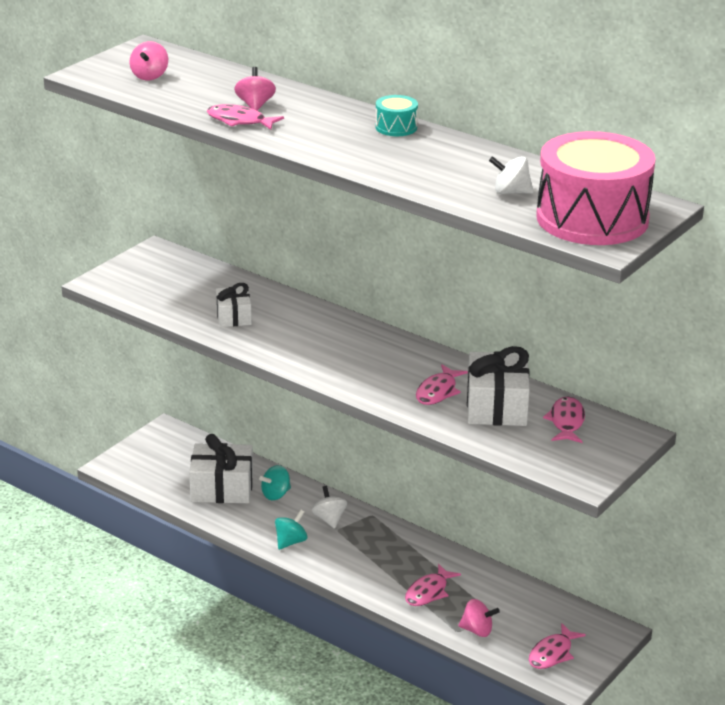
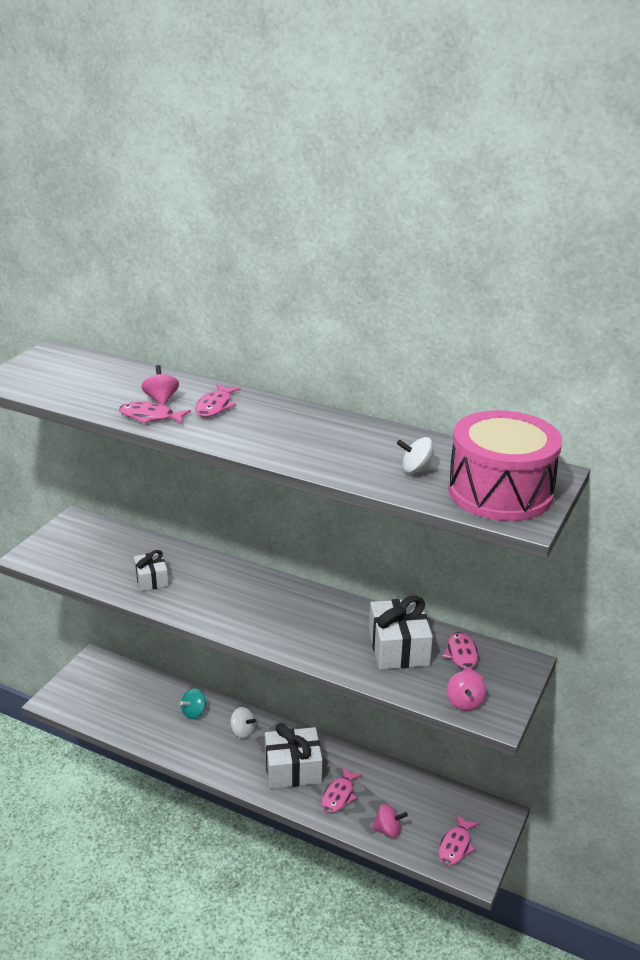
camera: 10 degrees left, 0 degrees up
pink spinning top [130,41,168,80] -> pink spinning top moved to [447,671,486,711]
white gift [189,434,253,503] -> white gift moved to [265,723,322,789]
turquoise spinning top [275,510,308,550] -> none
white spinning top [312,486,347,529] -> white spinning top turned 150 degrees clockwise [230,707,256,738]
turquoise drum [375,95,418,136] -> none
pink fish [416,364,468,405] -> pink fish moved to [195,384,241,417]

